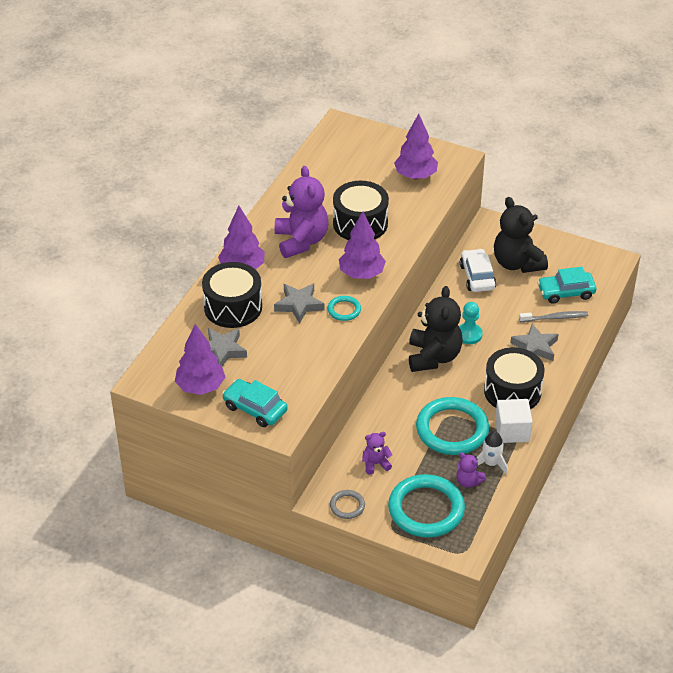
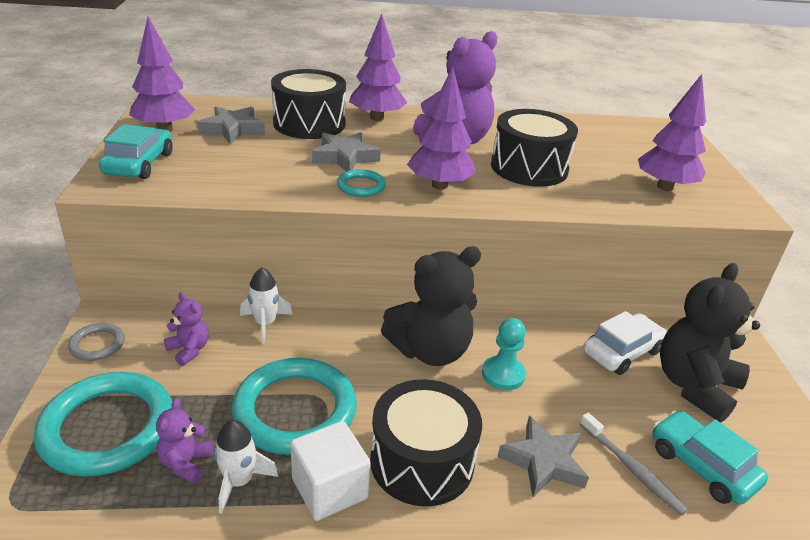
camera: 60 degrees right, 10 degrees down
none -> white rocket [240,267,293,344]

